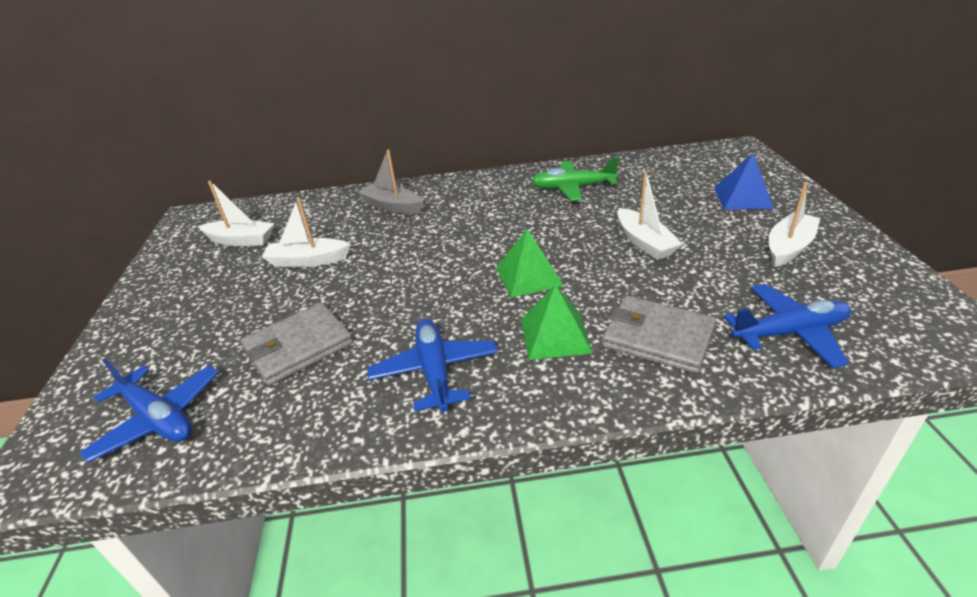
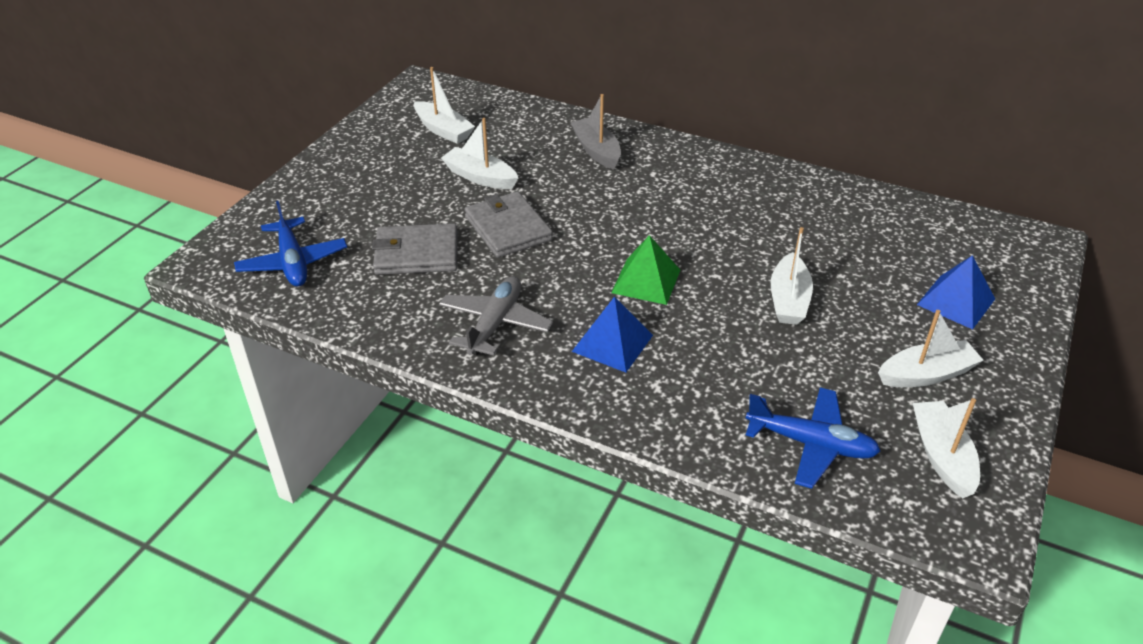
camera: 30 degrees right, 5 degrees up
blue plane [367,319,498,412] -> grey plane [439,276,553,356]
green pyramid [521,284,593,360] -> blue pyramid [572,296,653,373]
green plane [532,157,619,201] -> none
grey wallet [602,296,716,374] -> grey wallet moved to [465,191,553,258]
none -> white boat [913,398,980,498]

